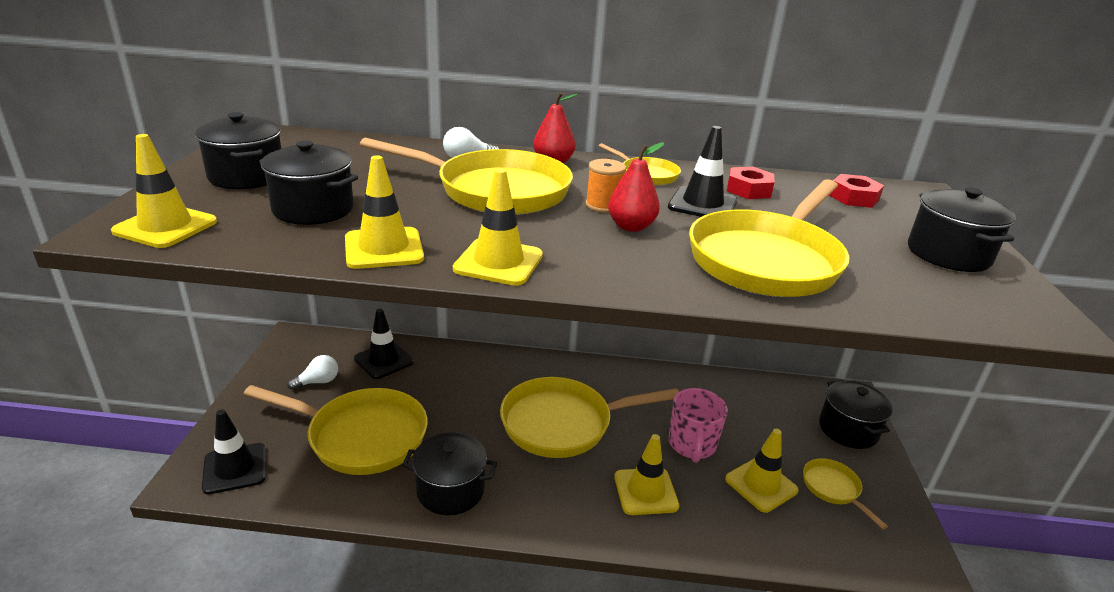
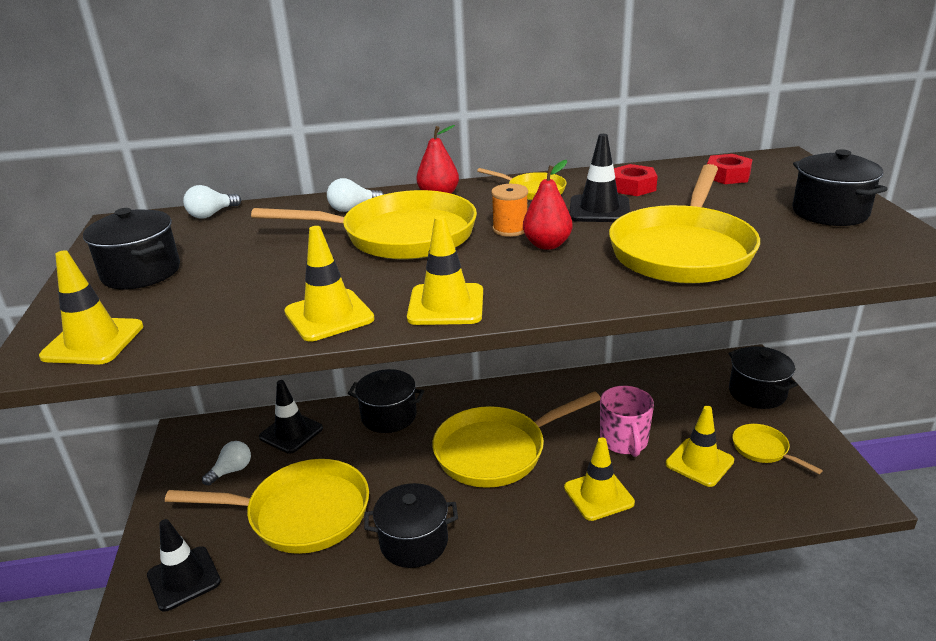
camera: 10 degrees left, 0 degrees up
black pot [259,140,358,225] -> black pot moved to [348,369,424,433]
none -> white light bulb [183,185,241,218]

